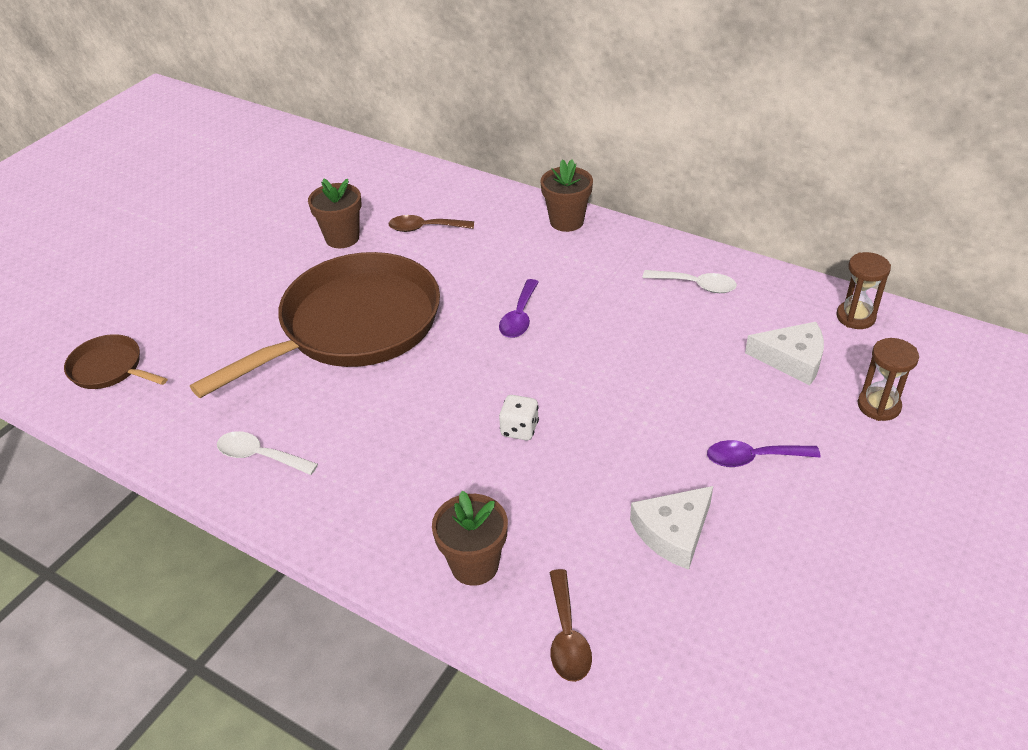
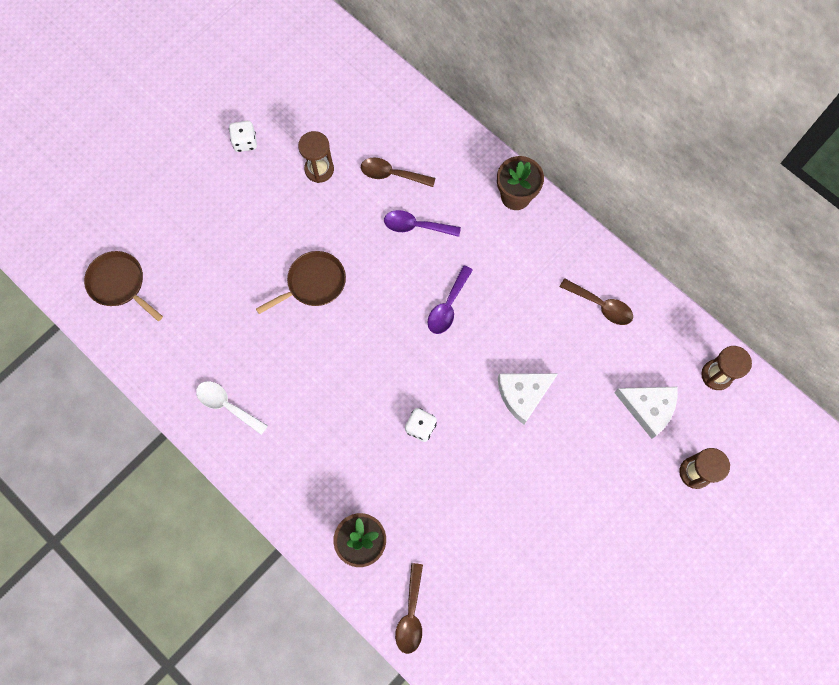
camera: 10 degrees right, 30 degrees up
brown pan [190,252,440,398] -> brown pan [256,251,346,314], size x0.44
brown flower pot [308,179,362,248] -> brown hourglass [298,131,334,183]
white cheese [630,486,713,570] -> white cheese moved to [498,373,558,425]
white spoon [643,270,737,293] -> brown spoon [560,278,633,325]
purple spoon [707,440,820,467] -> purple spoon moved to [384,210,461,237]
none -> white dice [229,121,257,152]

